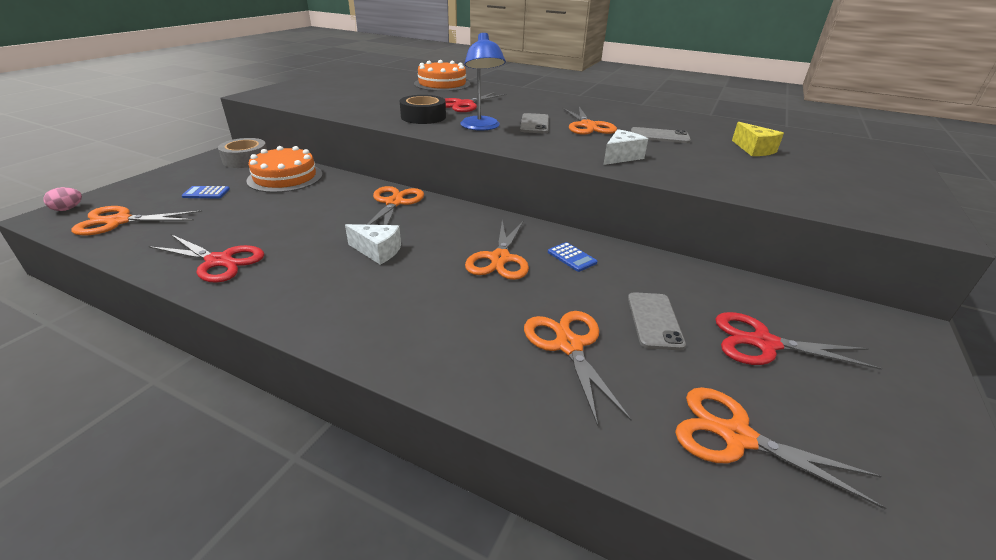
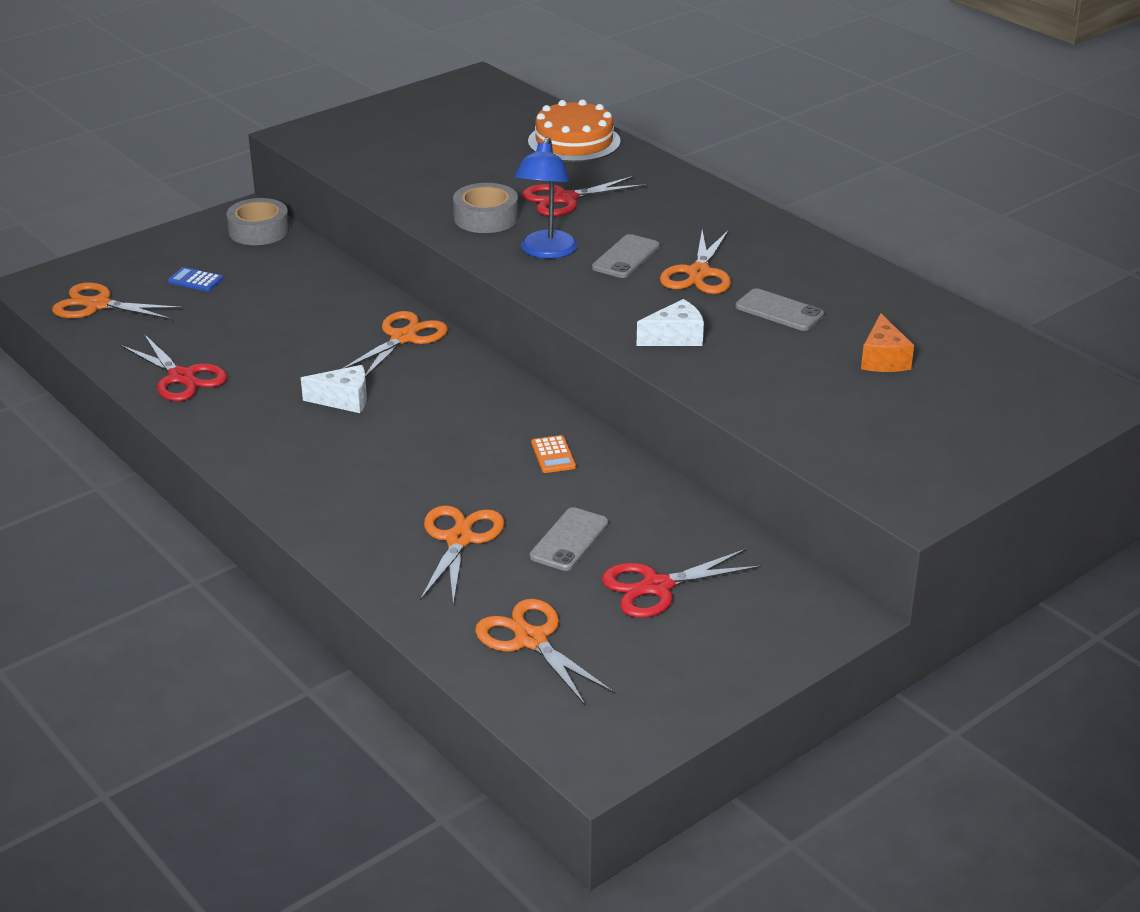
camera: 25 degrees right, 0 degrees up
pink egg [44,187,82,211] -> none
orange cake [246,146,323,193] -> none
white cheese [345,224,401,265] -> white cheese turned 45 degrees counterclockwise [301,365,367,413]
black tape [400,95,446,124] -> grey tape [453,183,518,233]
orange scissors [465,220,529,280] -> none
blue calculator [548,242,597,272] -> orange calculator [531,435,576,473]
red scissors [715,312,882,370] -> red scissors turned 60 degrees counterclockwise [602,549,761,618]
yellow cheese [732,122,784,156] -> orange cheese [861,313,914,372]

